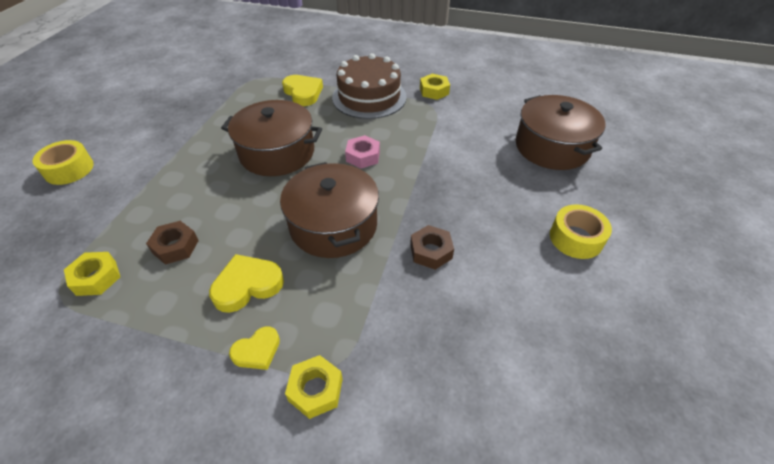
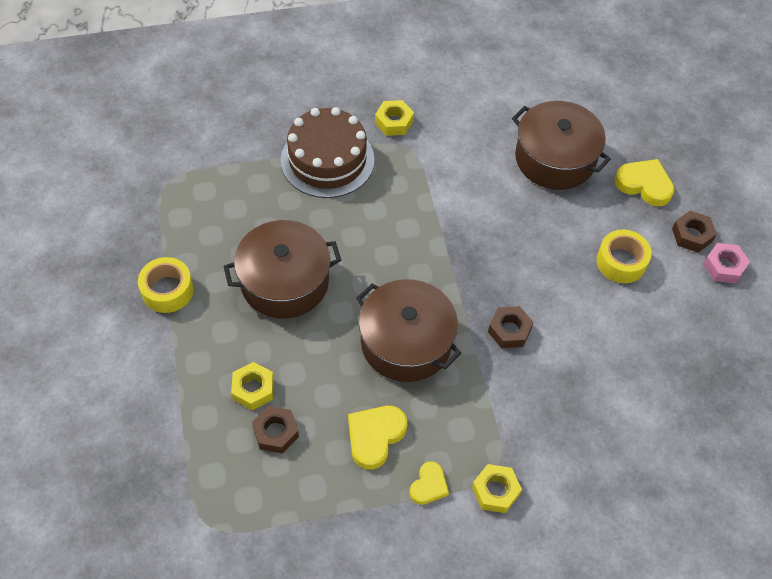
camera: 30 degrees left, 10 degrees up
yellow tape [32,140,94,185] -> yellow tape moved to [138,257,193,313]
yellow nut [64,252,120,296] -> yellow nut moved to [231,362,274,410]
yellow heart [282,75,323,106] -> yellow heart moved to [614,159,675,206]
pink nut [345,135,380,168] -> pink nut moved to [703,243,750,284]
none -> brown nut [672,211,717,252]

